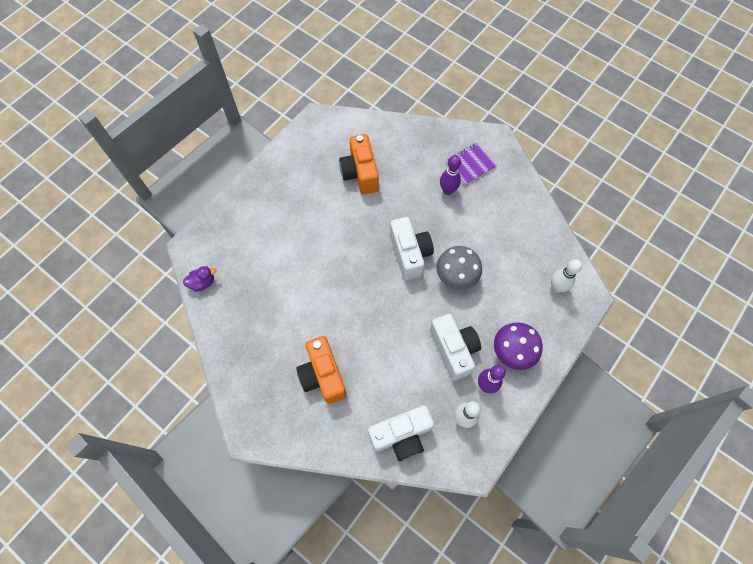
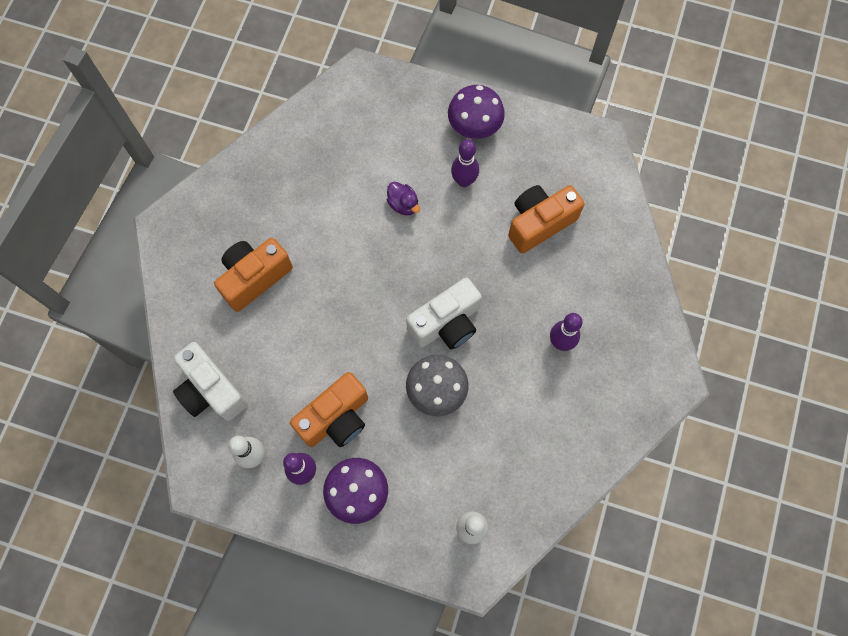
camera: 70 degrees right, 5 degrees up
purple duck [183,266,216,292] -> purple duck moved to [387,182,420,215]
white camera [430,314,481,381] -> orange camera [290,372,368,447]
purple notebook [446,143,497,185] -> none
none -> purple mushroom [448,85,505,139]
none -> purple bowling pin [451,139,479,187]

